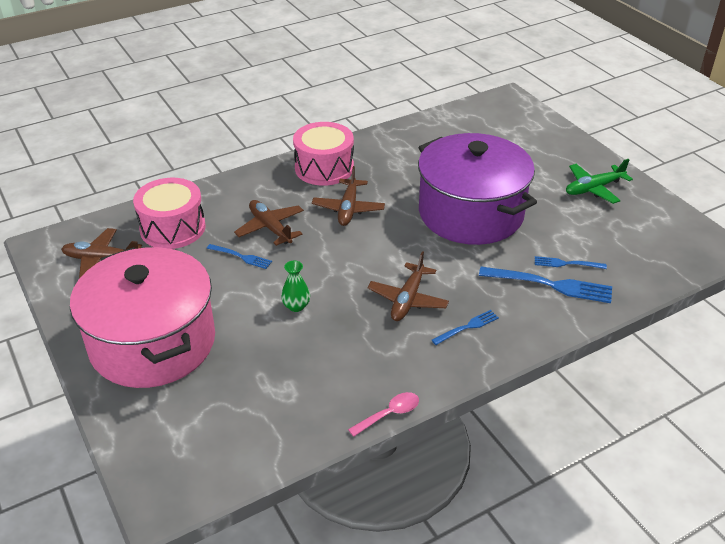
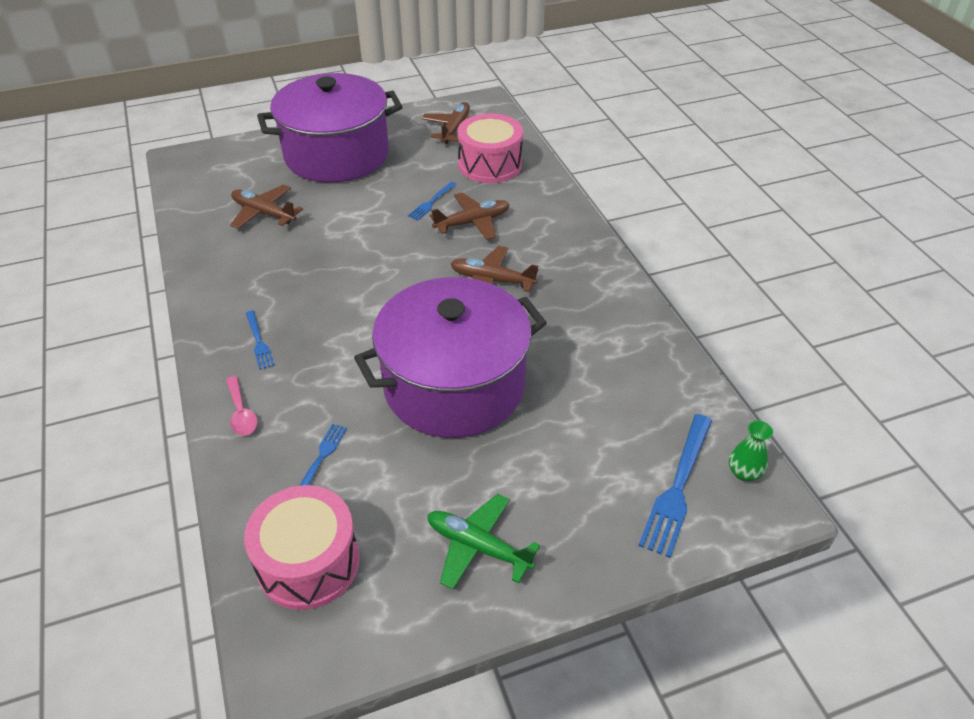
camera: 100 degrees right, 5 degrees up
pink pot [70,247,215,388] -> purple pot [257,73,403,183]
green vase [281,261,310,312] -> green vase moved to [729,421,773,481]
pink drum [293,122,354,186] -> pink drum moved to [244,485,360,610]
pink spoon [348,392,419,437] -> pink spoon moved to [226,376,257,436]
brown plane [368,251,449,321] -> brown plane moved to [230,185,303,229]
blue fork [479,267,612,303] -> blue fork moved to [638,414,712,558]
green plane [566,159,633,204] -> green plane turned 45 degrees counterclockwise [427,494,540,589]

